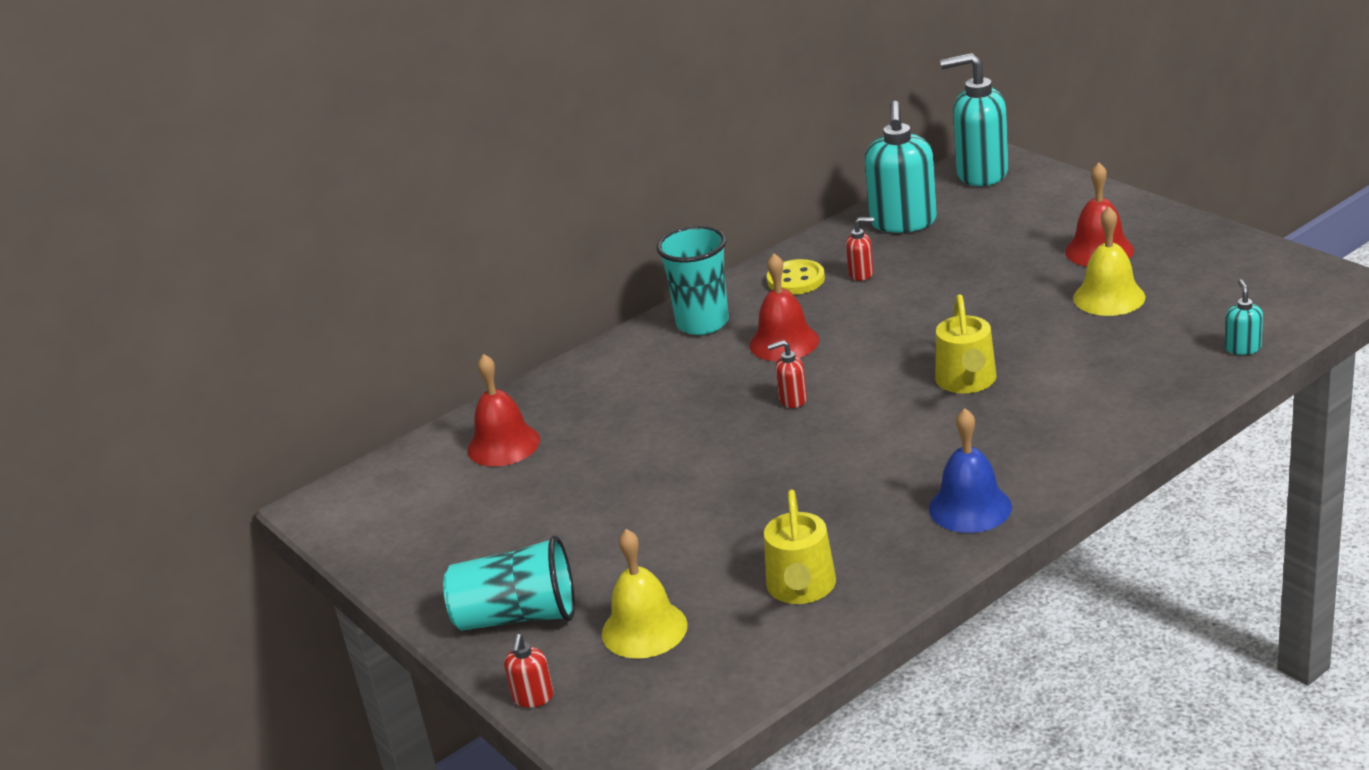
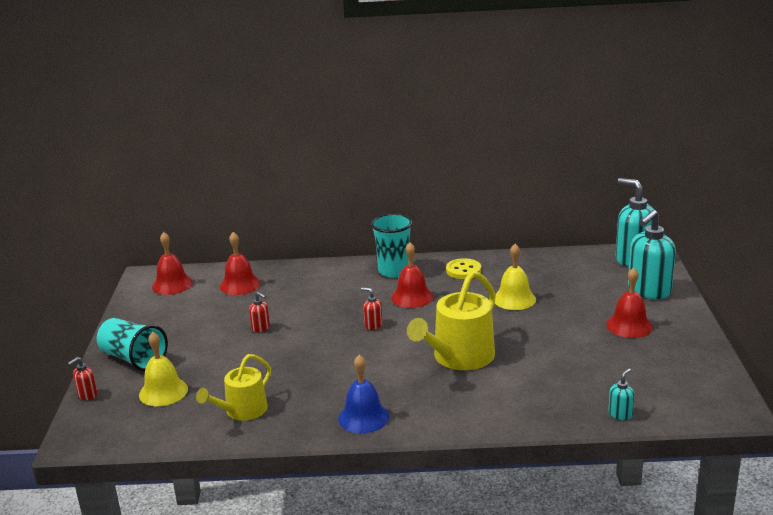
camera: 35 degrees right, 5 degrees down
red soap dispenser [846,217,874,281] -> red soap dispenser moved to [249,292,270,332]
turquoise soap dispenser [865,101,937,233] -> turquoise soap dispenser moved to [628,210,676,299]
yellow watering can [935,294,997,393] -> yellow watering can [407,271,496,370], size x1.58
yellow bell [1073,207,1146,316] -> yellow bell moved to [495,244,536,310]
none -> red bell [152,232,193,295]

